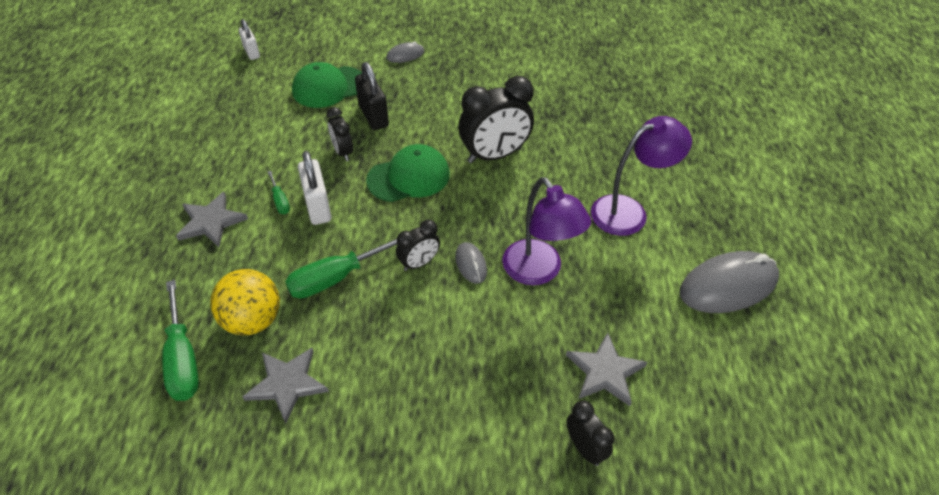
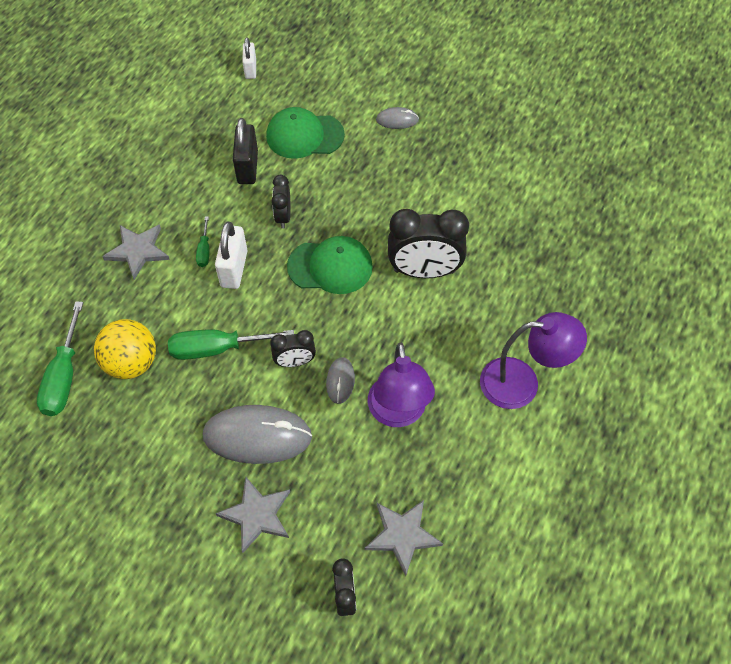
camera: 25 degrees right, 10 degrees up
grey star [242,348,329,424] -> grey star moved to [216,476,290,553]
black padlock [355,62,389,130] -> black padlock moved to [233,118,258,184]
grey mouse [679,251,779,313] -> grey mouse moved to [203,405,312,464]

